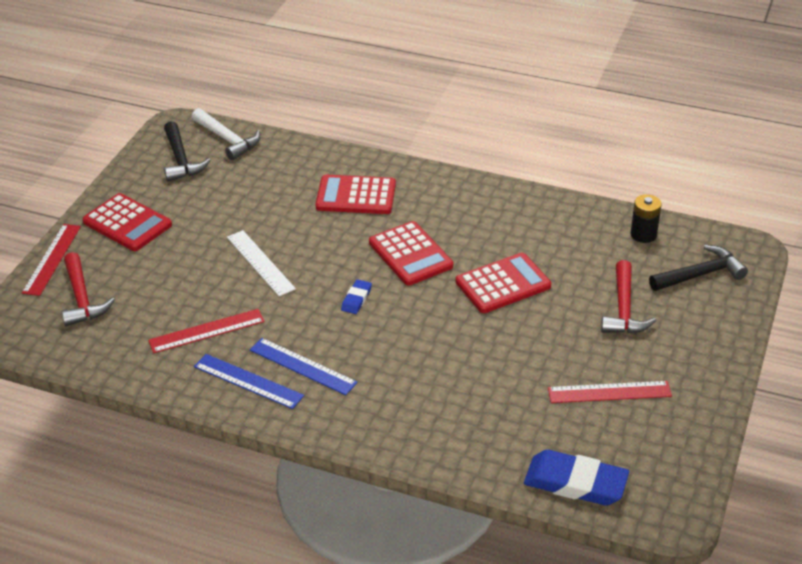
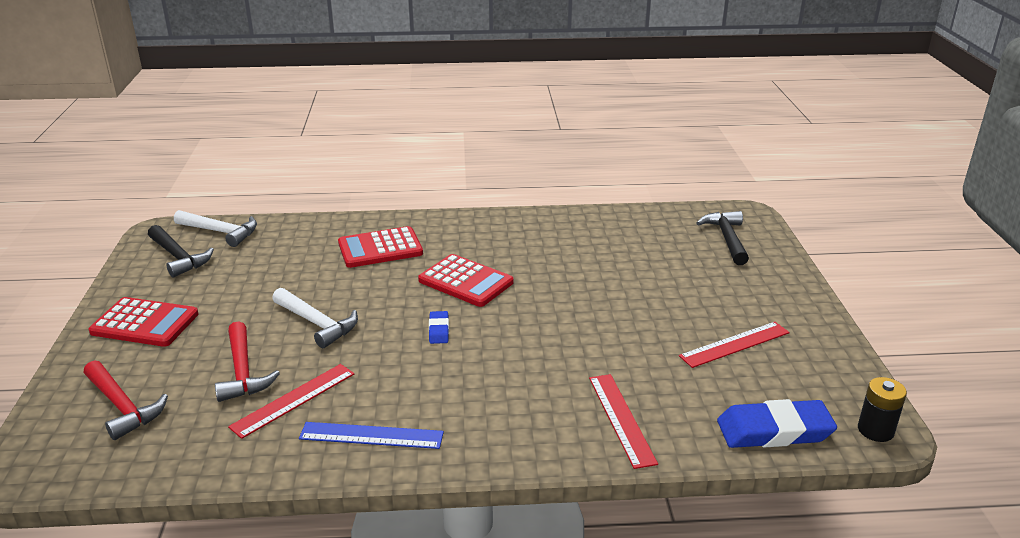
camera: 25 degrees left, 10 degrees down
red ruler [22,224,81,296] -> red ruler moved to [589,374,658,469]
white ruler [227,230,296,296] -> white hammer [272,288,358,348]
blue ruler [250,338,358,395] -> none
red calculator [456,253,551,313] -> none
red hammer [601,260,657,334] -> red hammer moved to [215,321,280,402]
black battery [630,194,662,243] -> black battery moved to [858,377,907,442]
black hammer [649,245,748,291] -> black hammer turned 45 degrees counterclockwise [697,211,749,265]

